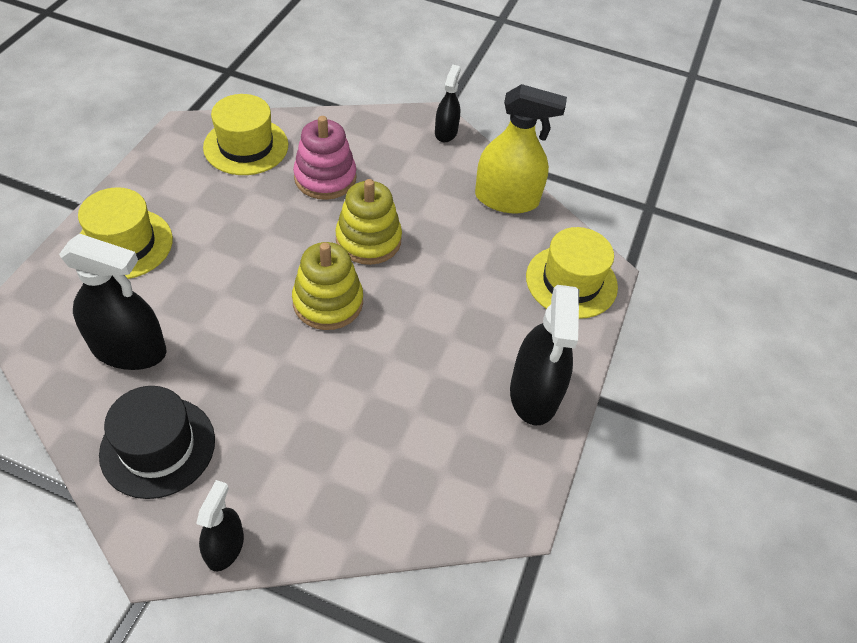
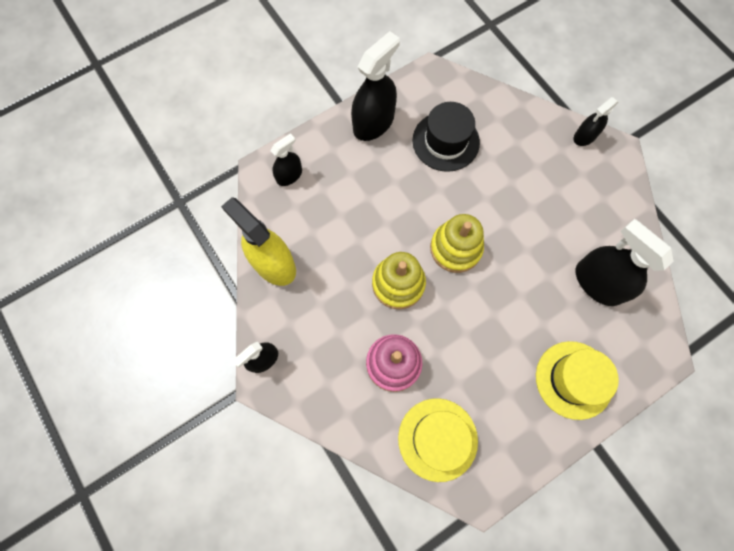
camera: 140 degrees left, 20 degrees up
black hat [99,386,215,499] -> black hat moved to [413,102,480,172]
yellow hat [526,227,618,319] -> black spray bottle [271,133,302,186]

